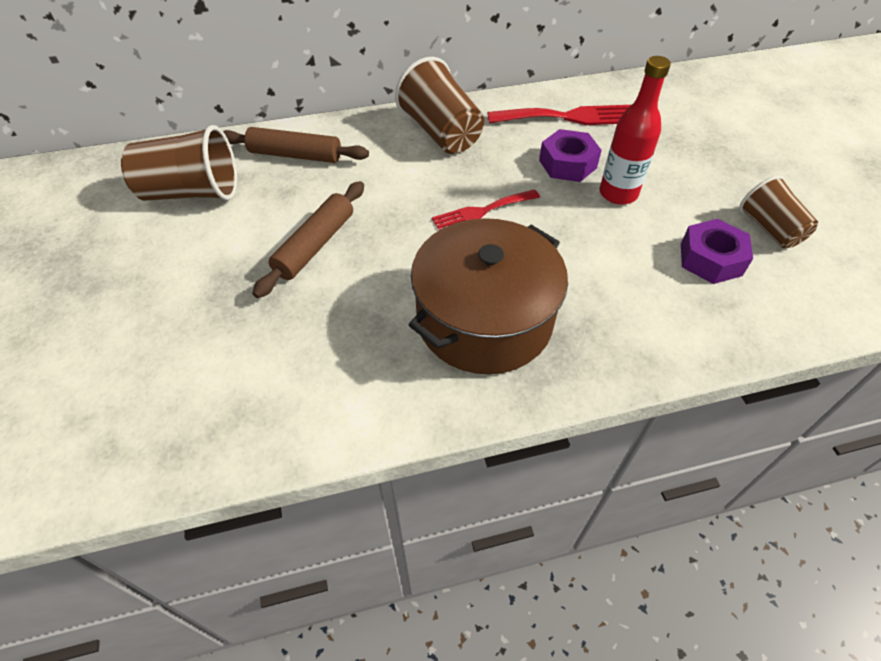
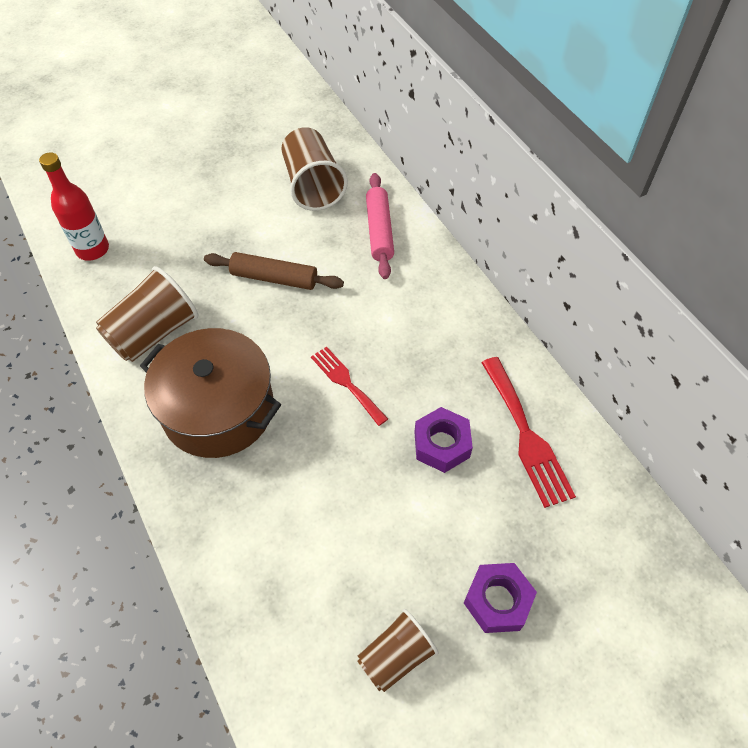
camera: 75 degrees right, 5 degrees up
brown rolling pin [223,127,369,163] -> pink rolling pin [366,173,394,279]
brown cup [395,57,484,154] -> brown cup moved to [96,266,198,362]
red bottle [599,56,671,205] -> red bottle moved to [39,152,109,261]
purple nut [681,219,753,284] -> purple nut moved to [464,563,537,633]

